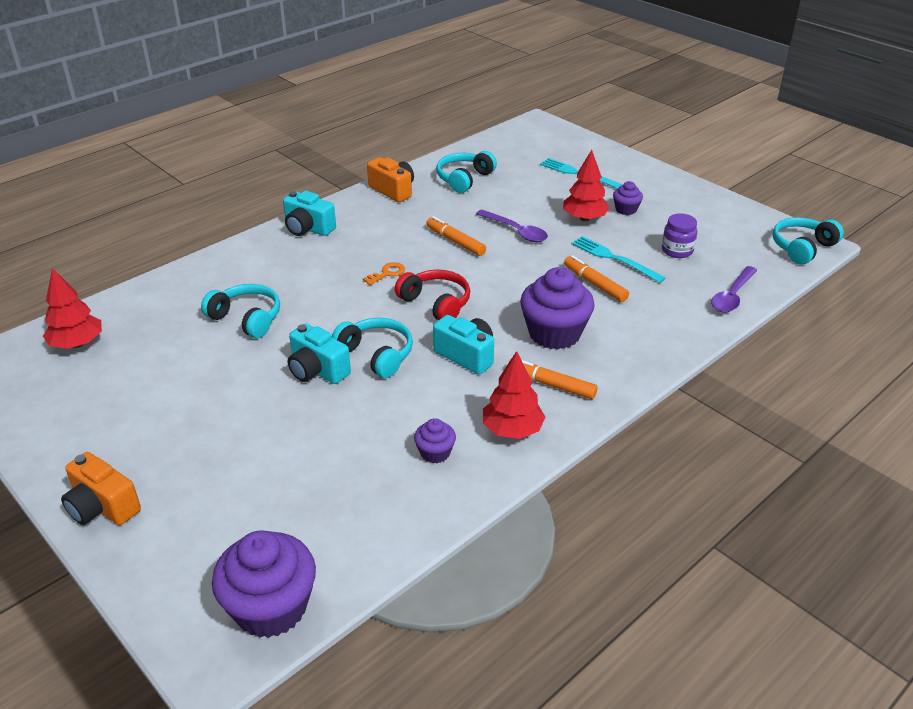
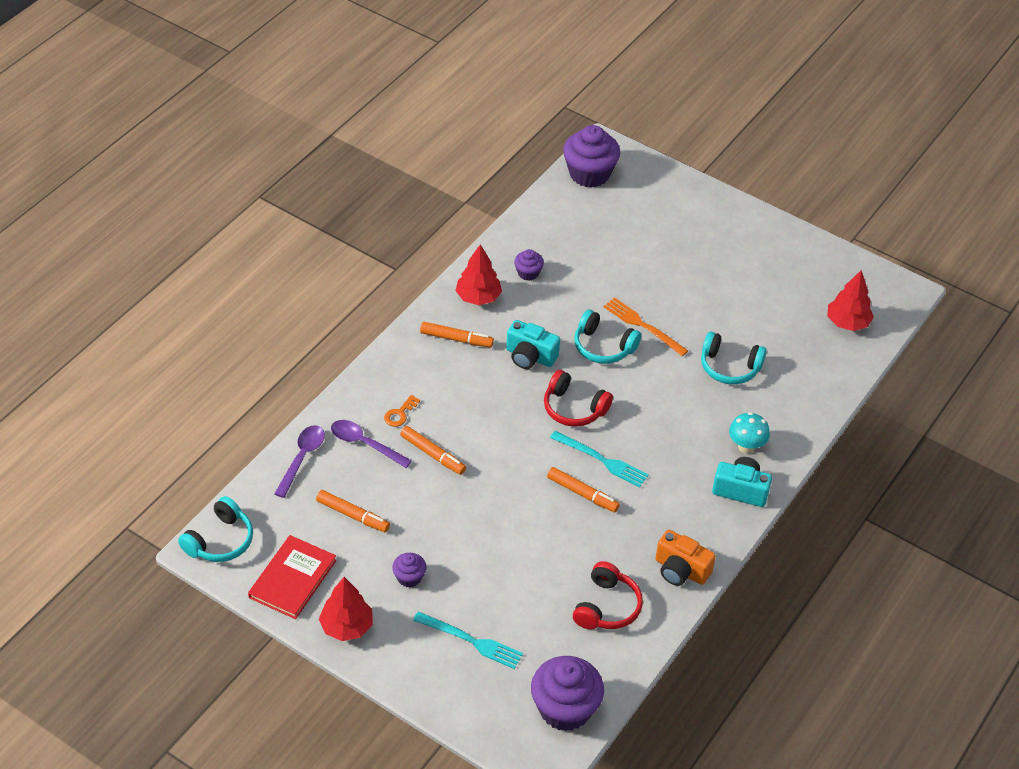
camera: 165 degrees right, 10 degrees up
orange camera [61,452,141,525] -> none
turquoise camera [288,323,351,384] -> orange fork [604,297,688,356]
orange key [363,262,405,285] -> orange key moved to [384,395,420,427]
turquoise headphones [436,151,497,193] -> red headphones [573,561,643,630]
purple spoon [476,210,548,242] -> purple spoon moved to [331,420,412,468]
purple cupcake [520,267,595,350] -> purple cupcake moved to [531,656,604,731]
red tree [563,150,610,221] -> red tree moved to [319,577,373,641]
turquoise fork [571,236,666,283] -> turquoise fork moved to [550,431,649,487]
purple jar [662,214,697,258] -> orange marker [316,490,390,532]
none -> red book [248,535,336,619]
none -> turquoise mushroom [729,412,770,454]

